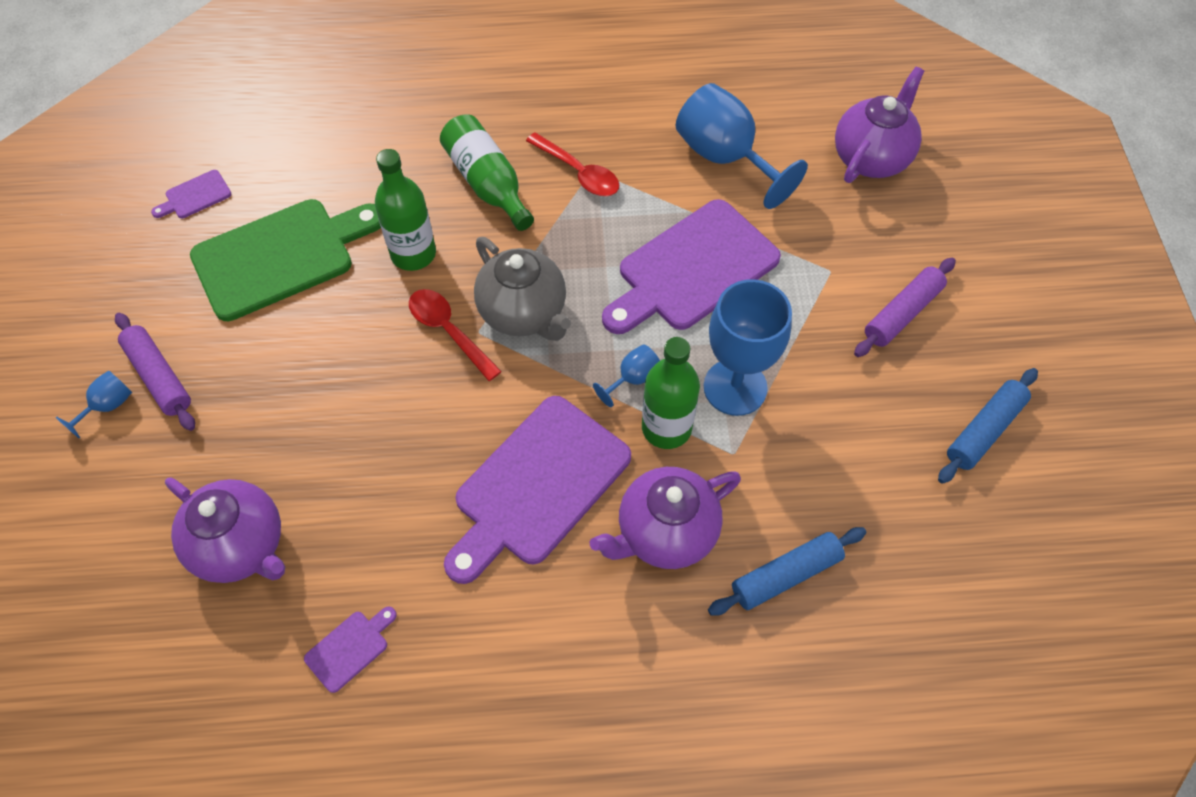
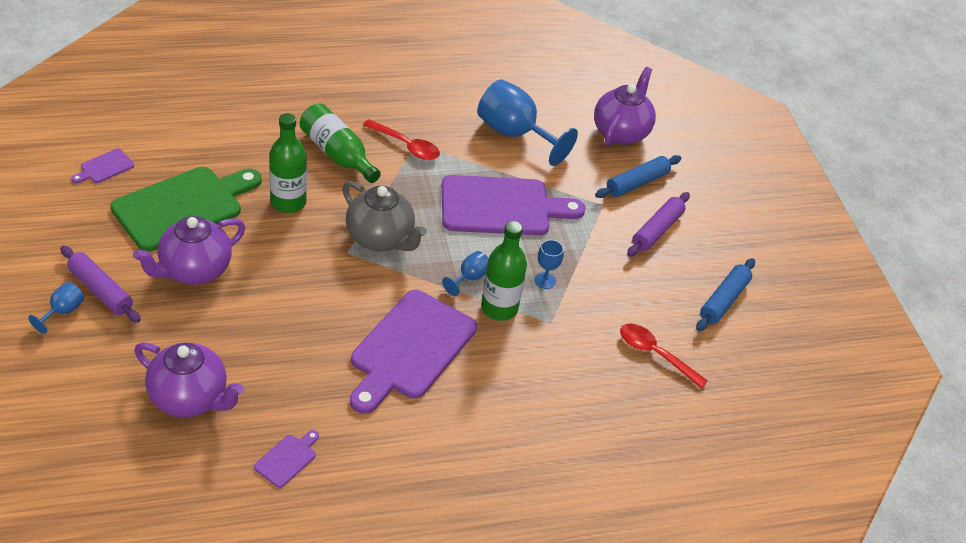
camera: 15 degrees left, 15 degrees down
red spoon [409,289,502,381] -> red spoon moved to [620,324,708,388]
purple teapot [590,467,741,569] -> purple teapot moved to [133,216,245,285]
purple cutting board [602,199,781,334] -> purple cutting board turned 135 degrees counterclockwise [442,175,585,235]
blue goblet [704,279,792,416] -> blue goblet [534,240,564,289], size x0.46
blue rolling pin [708,527,866,616] -> blue rolling pin moved to [595,155,681,198]

